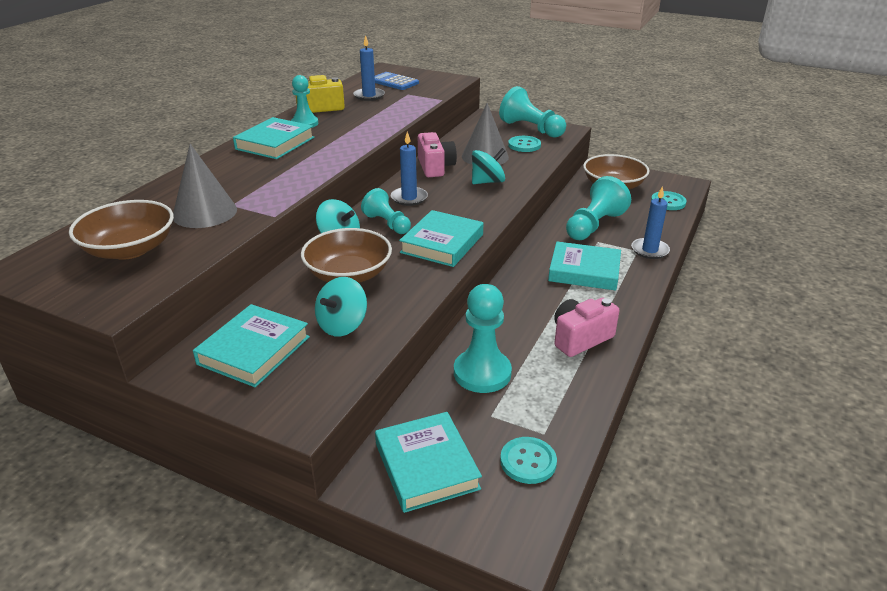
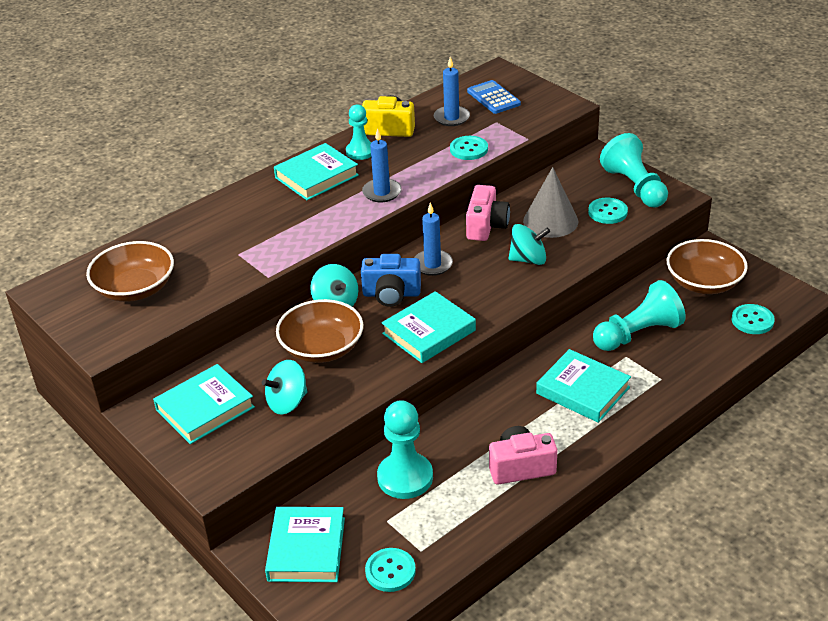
camera: 25 degrees right, 5 degrees up
grey cone [173,144,237,228] -> none
turquoise pawn [361,188,411,234] -> blue camera [361,254,421,307]
blue candle [631,186,670,259] -> blue candle moved to [362,128,402,202]
none -> turquoise button [450,136,488,160]

